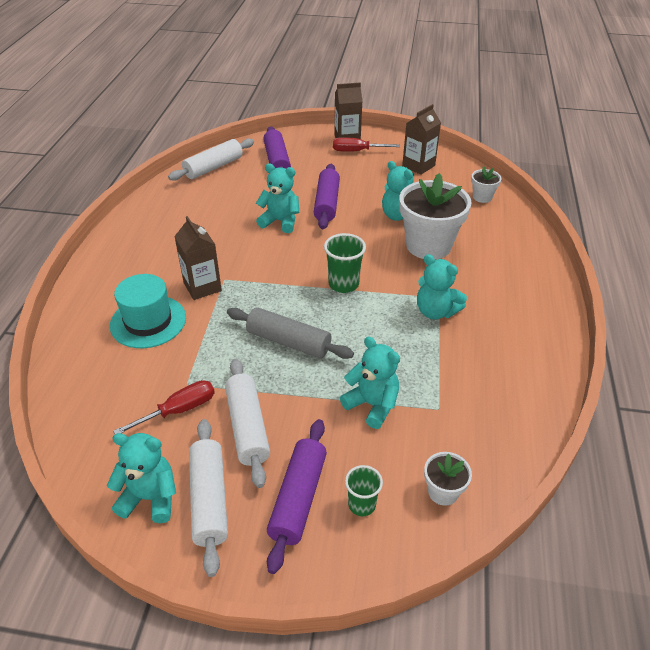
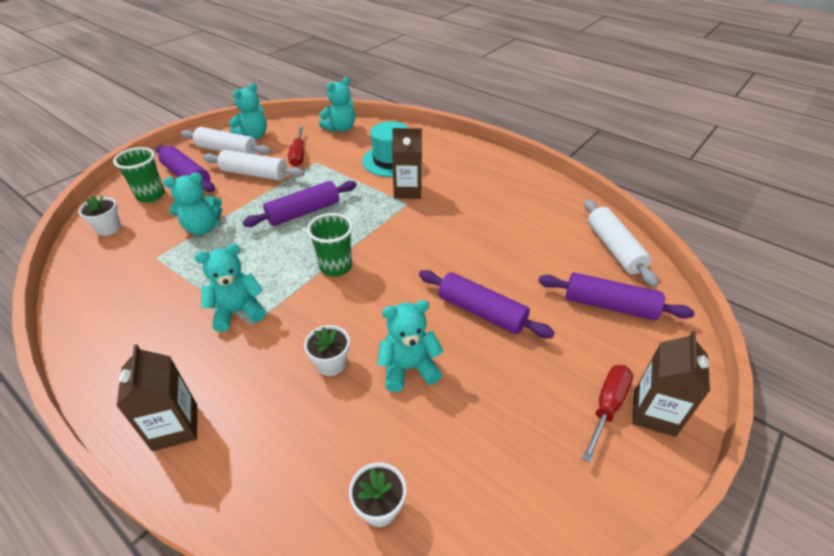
camera: 120 degrees right, 0 degrees up
grey rolling pin [227,307,354,359] -> purple rolling pin [242,181,357,227]
turquoise teddy bear [256,164,299,233] -> turquoise teddy bear moved to [319,77,355,132]
green cup [345,465,383,516] -> green cup [113,147,165,203], size x1.51
white flower pot [399,173,471,260] -> white flower pot [304,325,350,376], size x0.47
brown carton [402,104,441,175] -> brown carton moved to [116,344,197,451]

